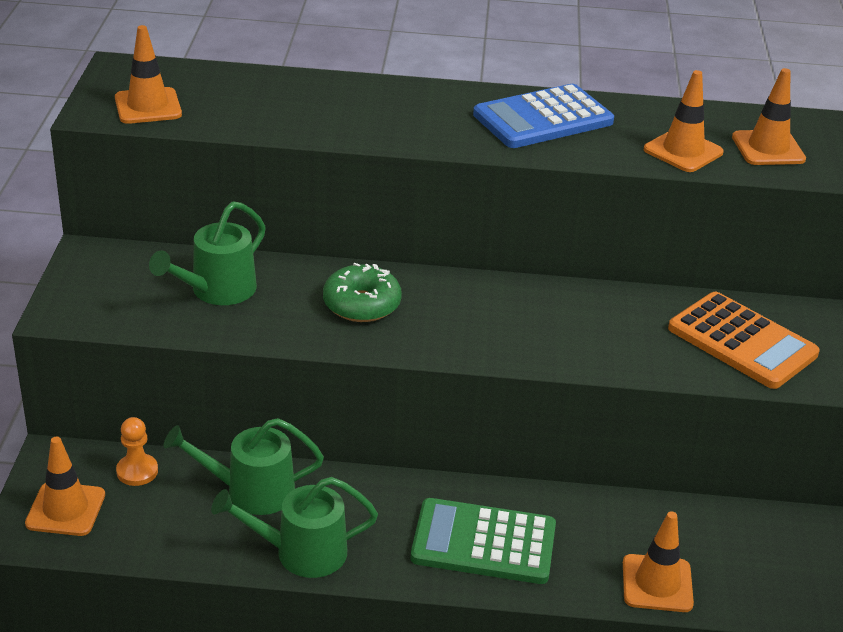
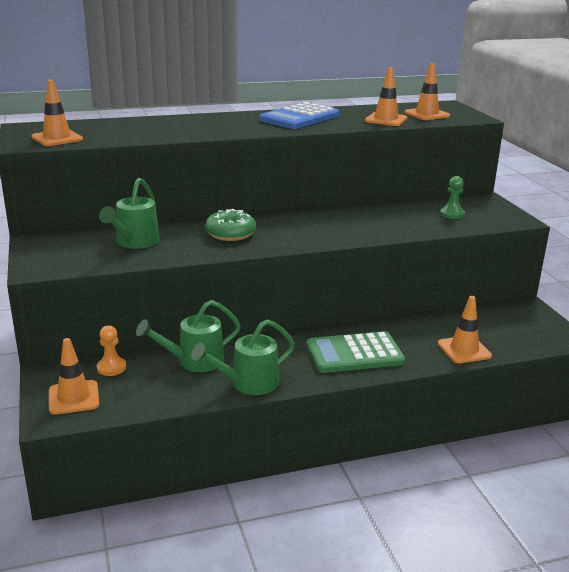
camera: 20 degrees left, 10 degrees down
orange calculator [668,292,820,389] -> green pawn [440,176,465,219]

